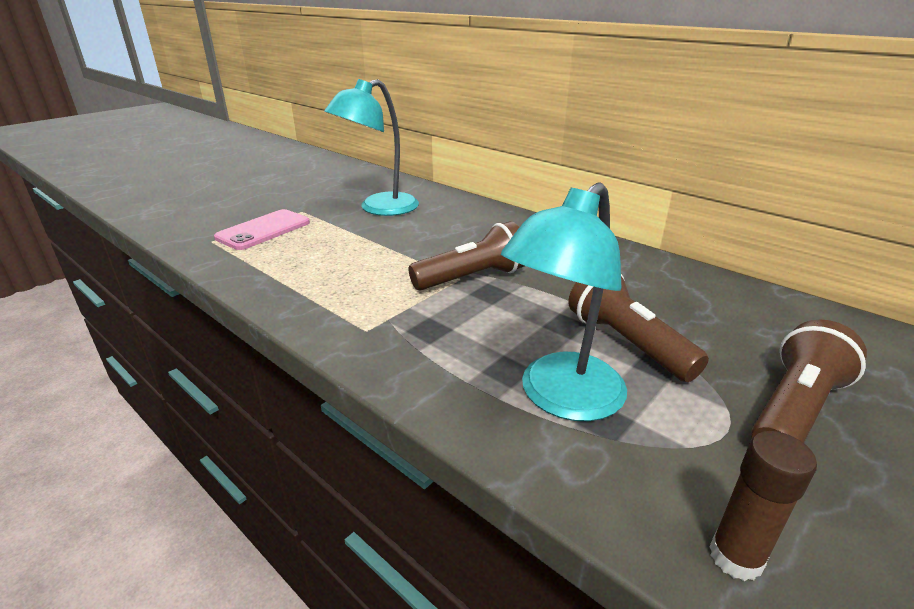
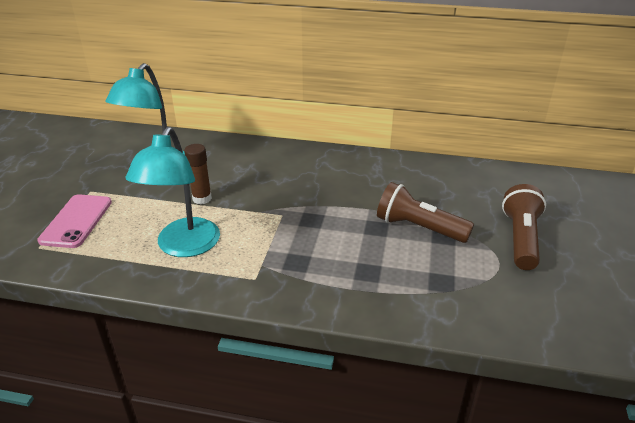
camera: 30 degrees left, 5 degrees up
brown flashlight [408,221,524,290] -> none
turquoise lamp [501,182,627,421] -> turquoise lamp moved to [126,127,220,257]
brown glue stick [709,431,817,581] -> brown glue stick moved to [184,144,212,204]

